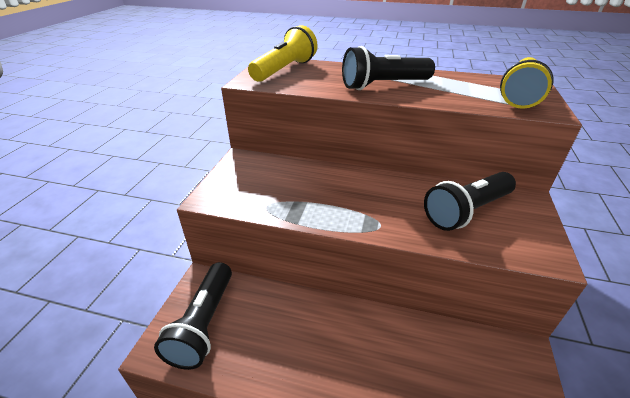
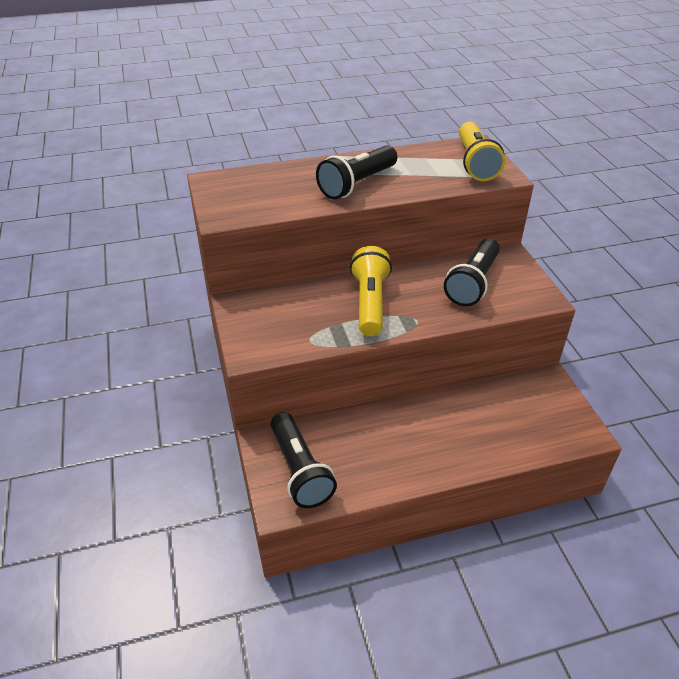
camera: 30 degrees left, 5 degrees up
yellow flashlight [248,25,318,82] -> yellow flashlight moved to [350,246,392,336]

